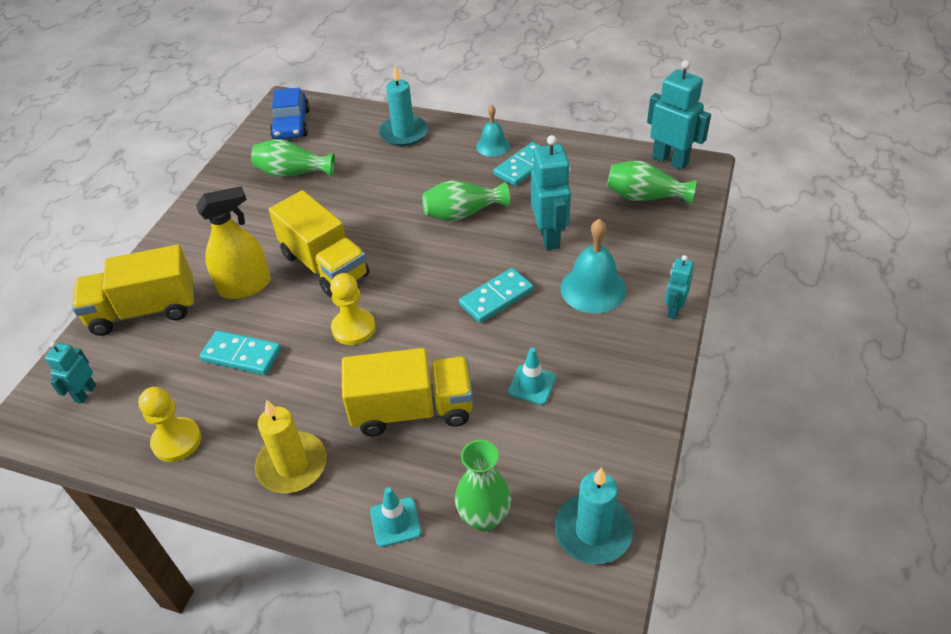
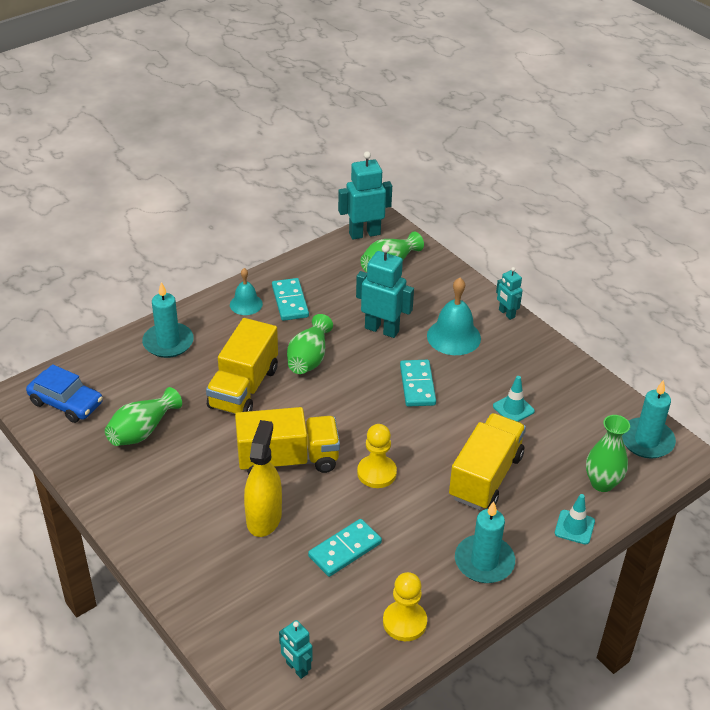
camera: 60 degrees left, 5 degrees down
yellow truck [72,245,195,336] -> yellow truck moved to [206,318,278,414]
yellow candle [255,400,327,493] -> turquoise candle [455,501,515,583]

